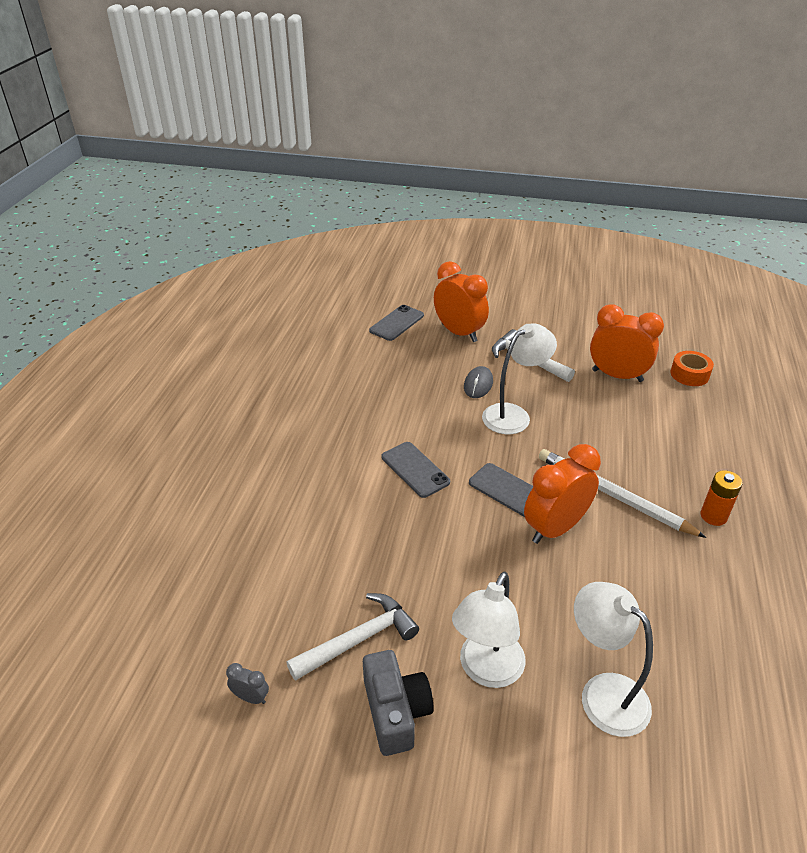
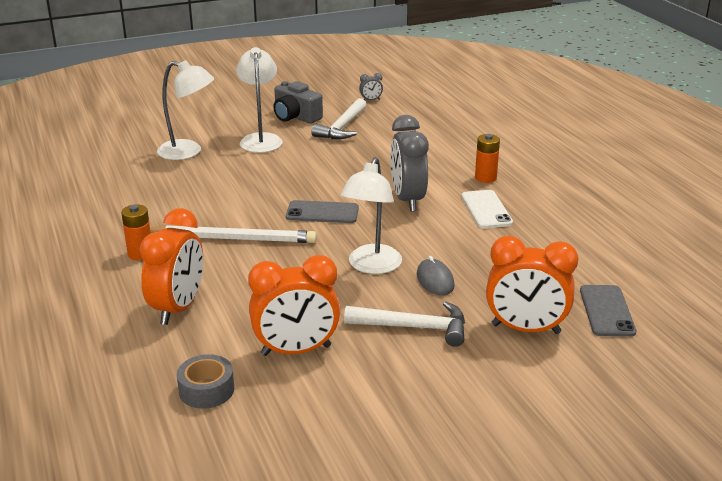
camera: 145 degrees right, 10 degrees down
grey phone [382,442,450,498] -> grey clock [390,115,429,211]
orange clock [524,444,601,544] -> orange clock moved to [140,208,203,325]
orange tape [670,351,714,386] -> grey tape [177,354,234,409]
none -> white phone [461,190,513,228]
none -> orange battery [475,134,500,183]

